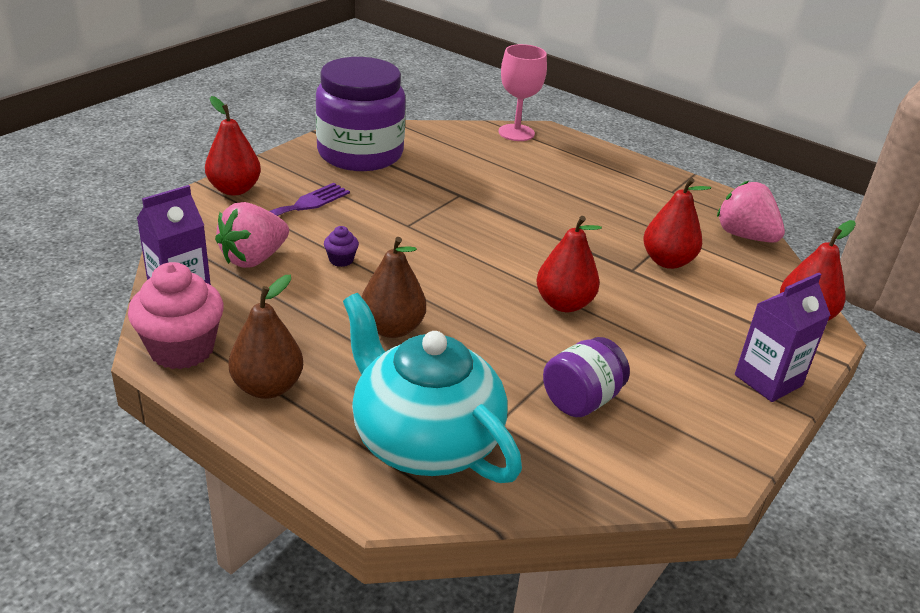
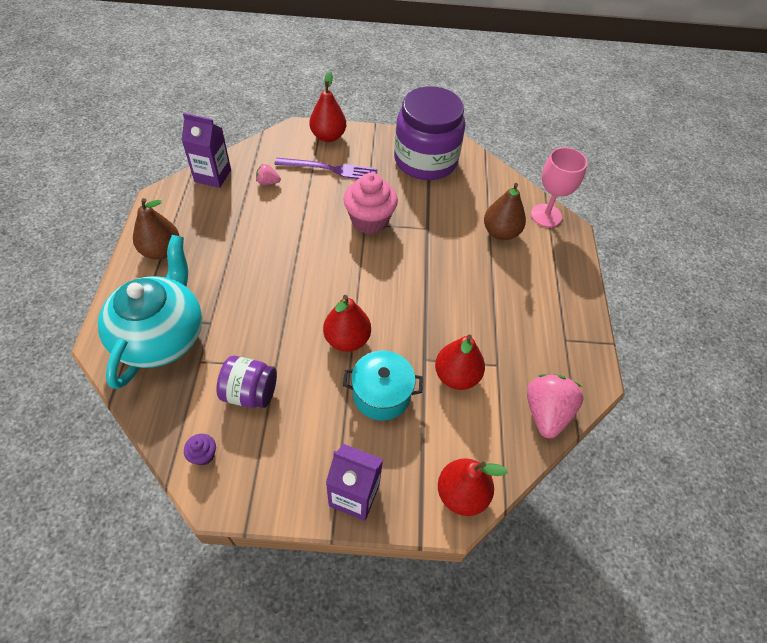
camera: 55 degrees right, 20 degrees up
pink cupcake [128,262,224,369] -> pink cupcake moved to [343,173,398,235]
pink strawberry [215,202,289,268] -> pink strawberry [256,164,281,185], size x0.50
purple cupcake [324,226,359,267] -> purple cupcake moved to [184,434,216,465]
brown pear [362,237,426,338] -> brown pear moved to [484,183,526,240]
none -> turquoise pot [343,351,423,420]

